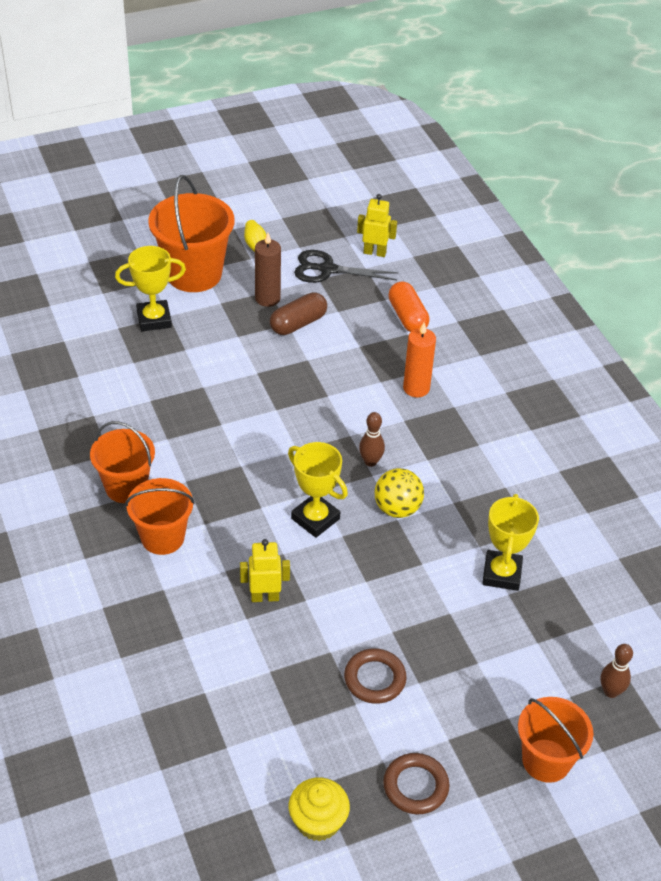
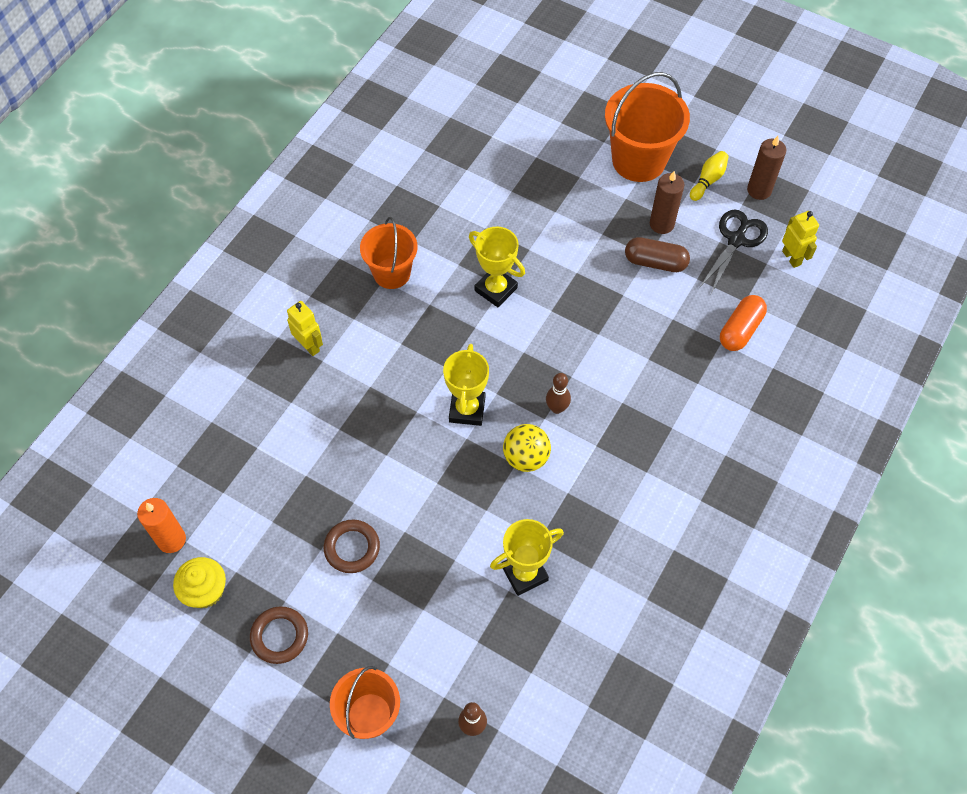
camera: 55 degrees right, 15 degrees up
yellow trophy [115,246,186,331] -> yellow trophy moved to [469,227,525,307]
orange bucket [125,478,195,555] -> none
yellow robot [240,539,290,602] -> yellow robot moved to [287,301,323,356]
black scissors [294,250,399,283] -> black scissors turned 60 degrees clockwise [699,209,768,293]
orange candle [403,323,436,397] -> orange candle moved to [137,498,186,553]
none -> brown candle [747,136,786,200]

